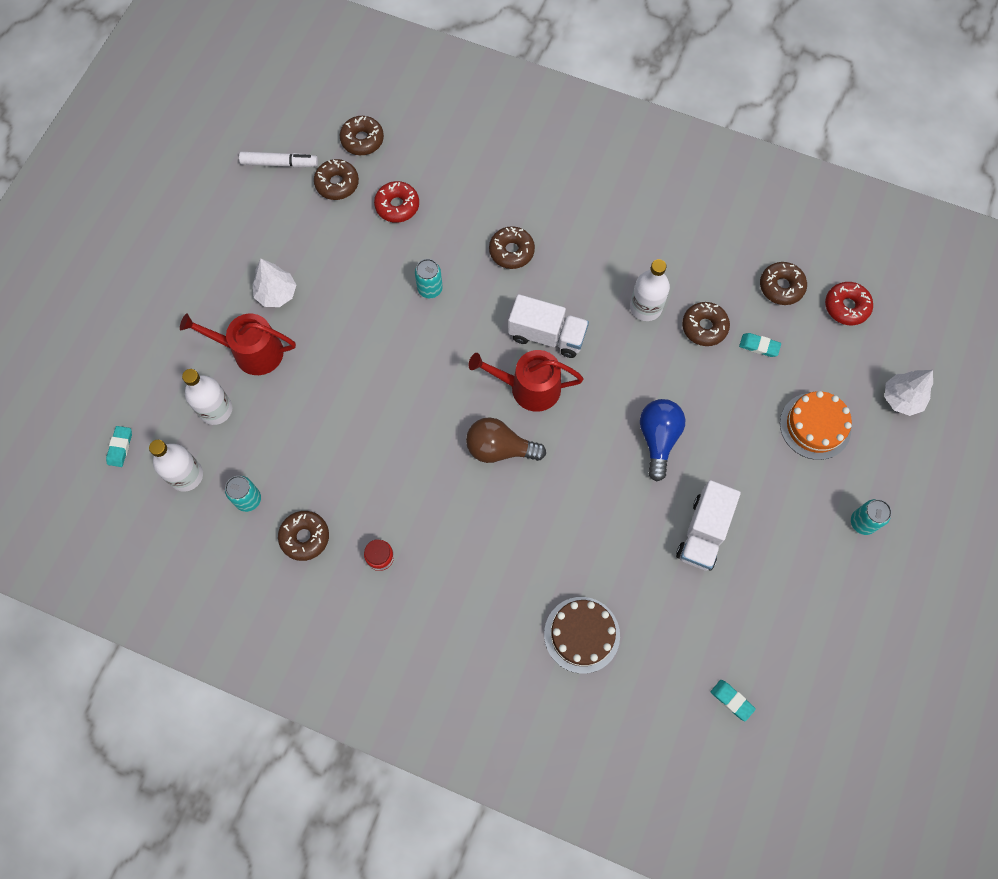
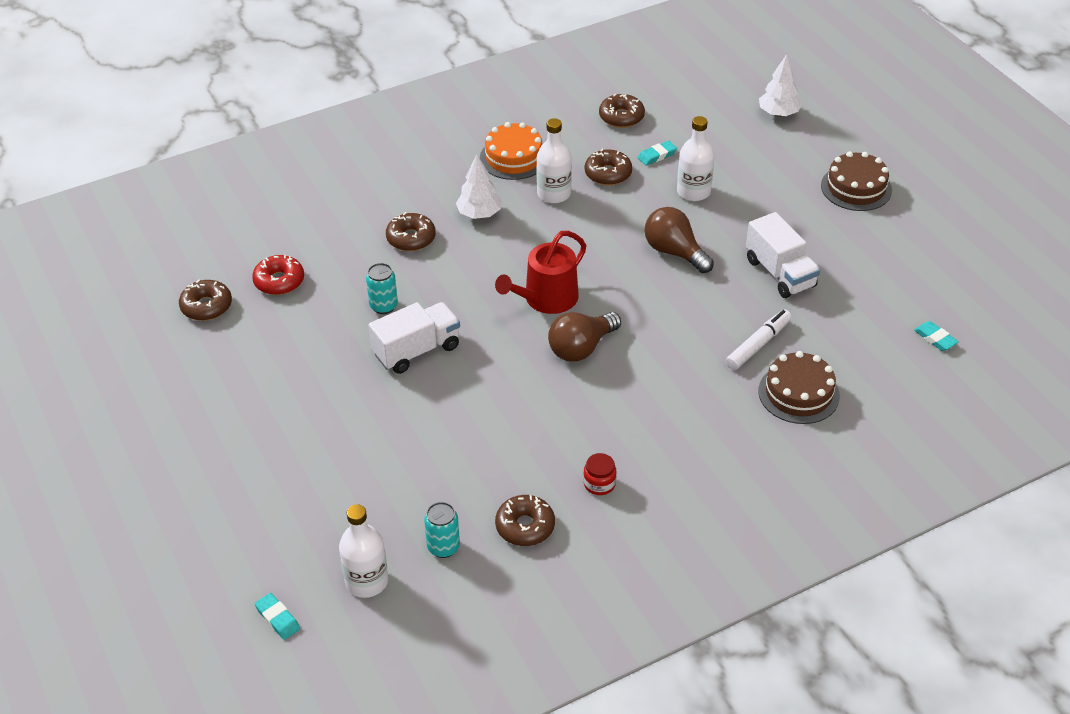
camera: 50 degrees left, 25 degrees down
red watering can [180,313,296,375] -> none
white bottle [182,369,232,425] -> white bottle moved to [677,116,714,201]
white marker [239,152,318,168] -> white marker moved to [726,310,792,370]
white tree [253,258,296,307] -> white tree moved to [456,155,501,219]
brown donut [340,116,384,155] -> none
white truck [508,294,589,358] -> white truck moved to [369,302,460,374]
blue light bulb [640,399,685,482] -> brown light bulb [645,207,714,273]
turquoise eraser [711,680,756,721] -> turquoise eraser turned 60 degrees clockwise [914,321,959,351]
orange cake [780,391,852,460] -> orange cake moved to [480,122,542,180]
red donut [825,282,873,325] -> none
turquoise can [851,499,892,535] -> brown cake [821,151,892,211]

